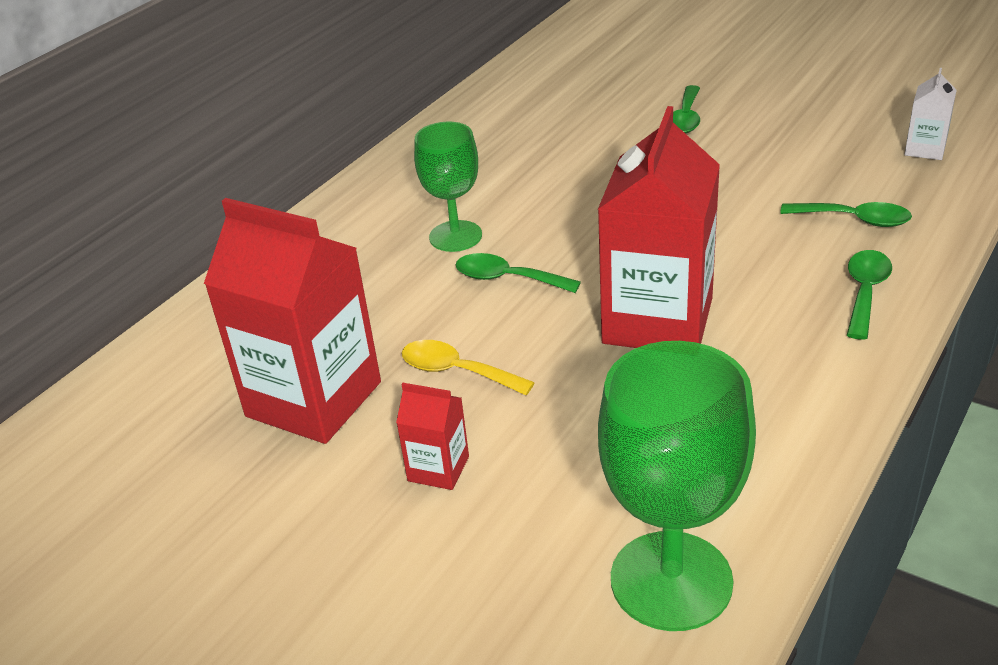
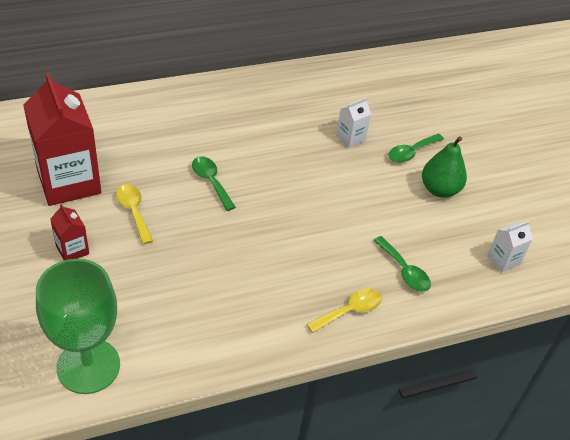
camera: 30 degrees right, 10 degrees up
green goblet [414,122,482,252] -> none
red carton [598,106,720,348] -> none
green spoon [847,250,892,340] -> yellow spoon [307,288,382,333]
none -> white carton [336,97,371,148]
none -> green pear [422,136,467,198]

